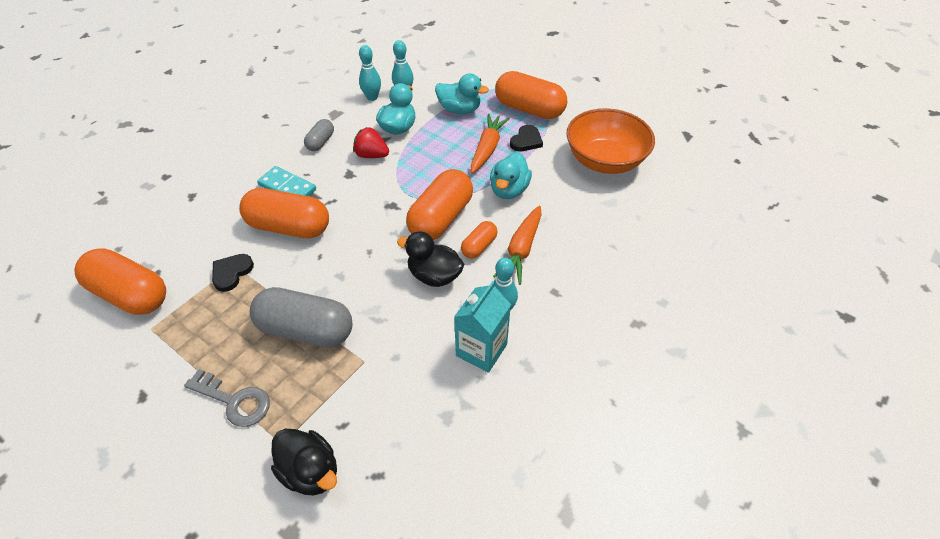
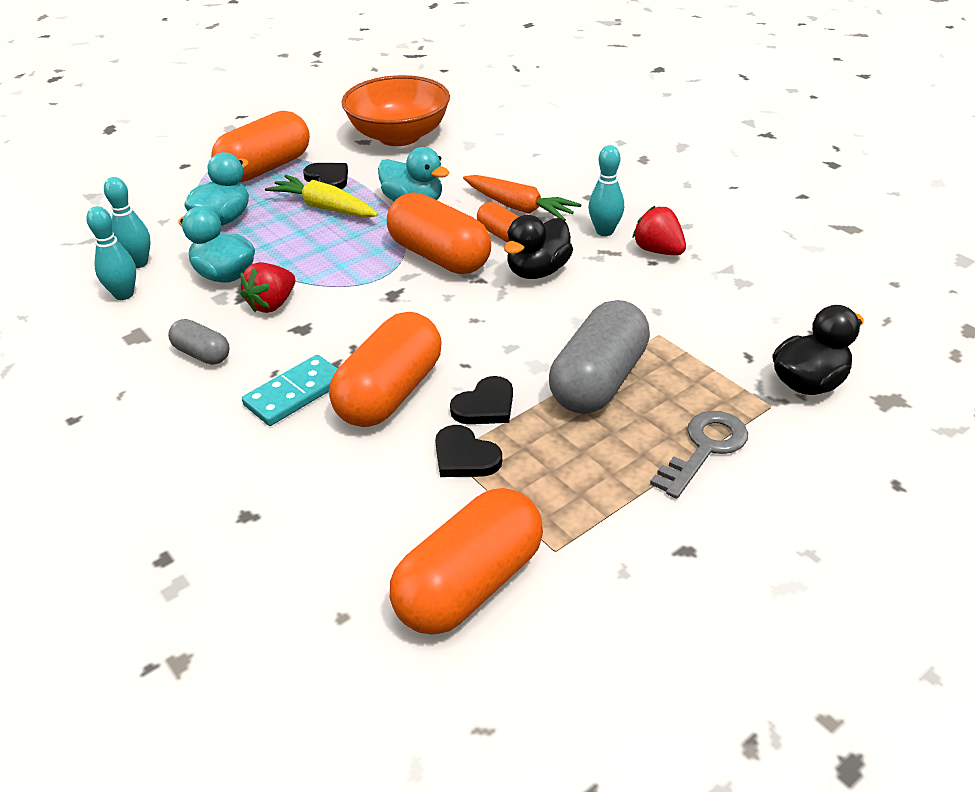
camera: 75 degrees left, 10 degrees down
turquoise carton [454,281,511,373] -> red strawberry [632,206,686,255]
orange carrot [471,114,510,174] -> yellow carrot [265,175,378,218]
none -> black heart [450,376,513,424]

